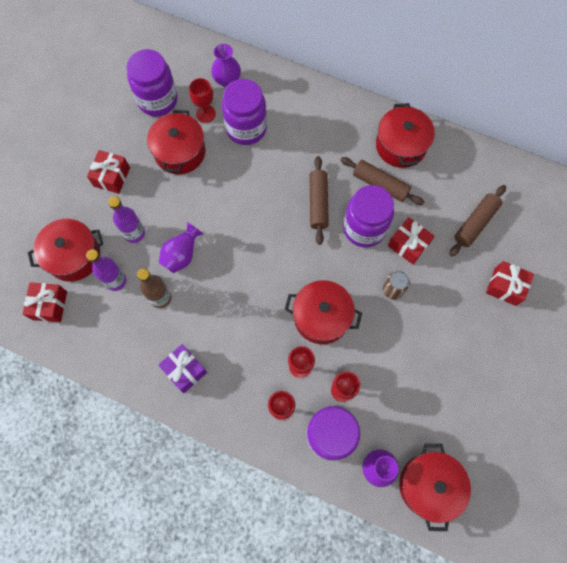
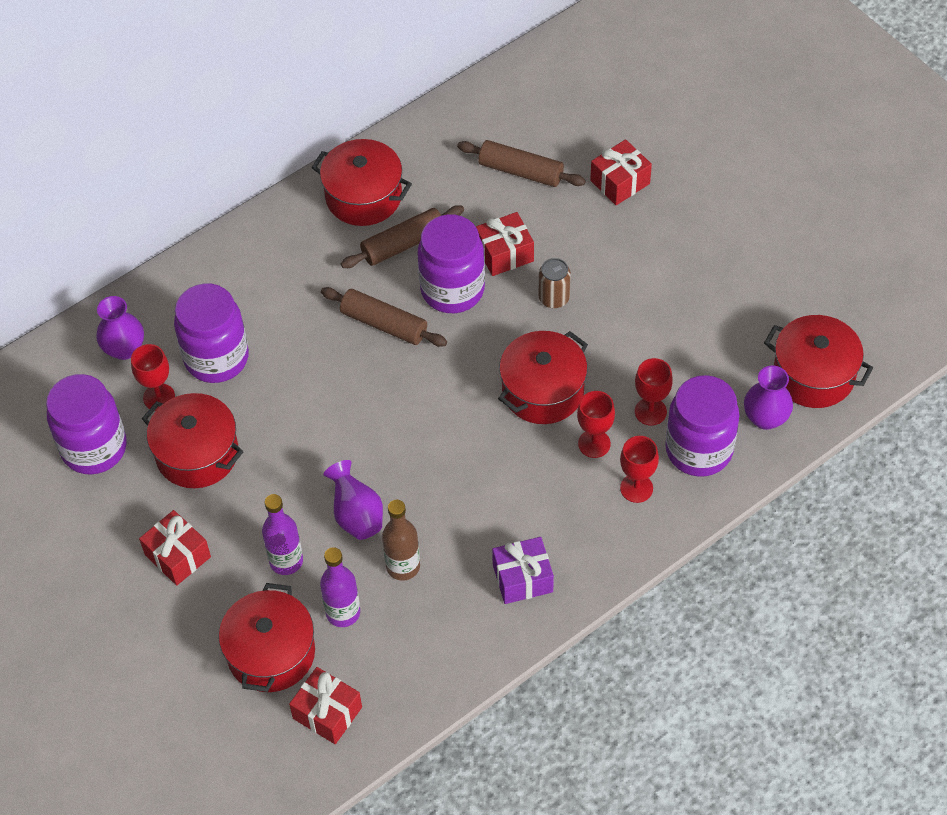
camera: 60 degrees left, 15 degrees down
brown rolling pin [450,185,506,256] -> brown rolling pin turned 45 degrees counterclockwise [457,140,586,187]

